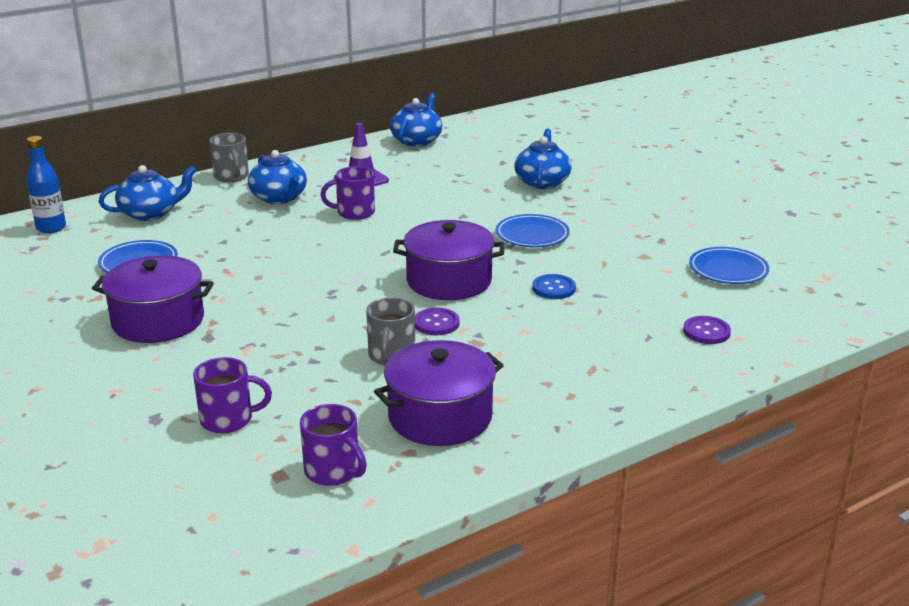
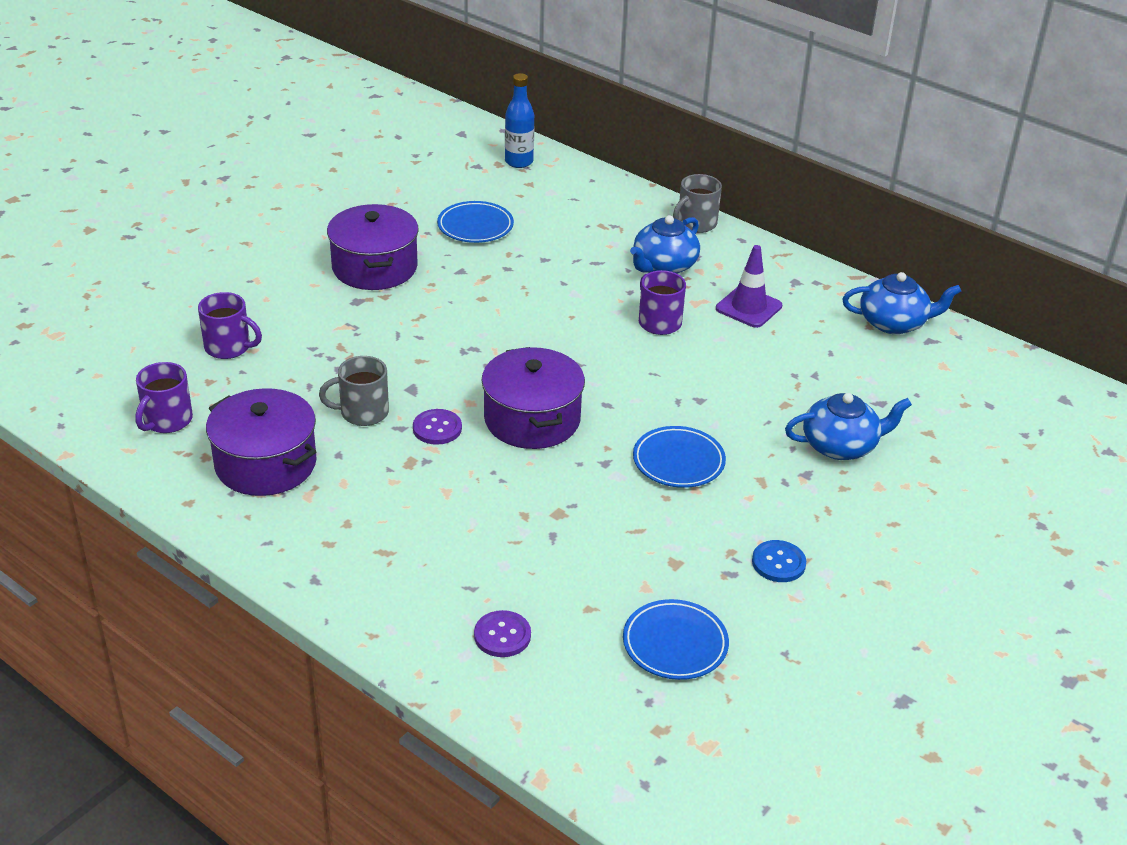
camera: 70 degrees right, 10 degrees up
blue teapot [99,165,197,221] -> none
purple mug [193,357,272,433] -> purple mug turned 45 degrees counterclockwise [198,292,262,359]
blue button [532,274,576,299] -> blue button moved to [752,540,806,582]

